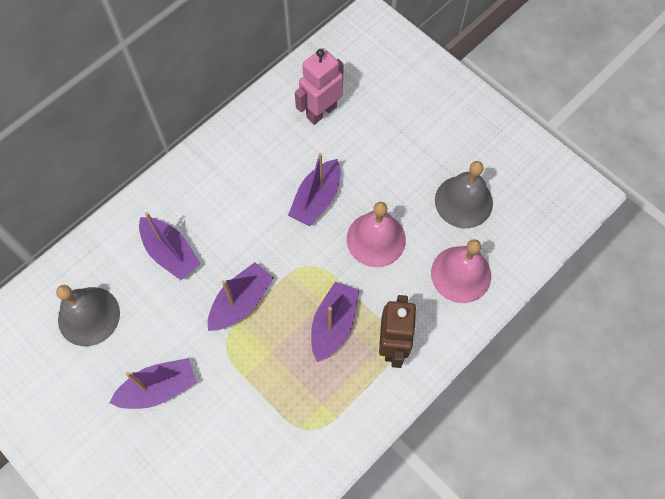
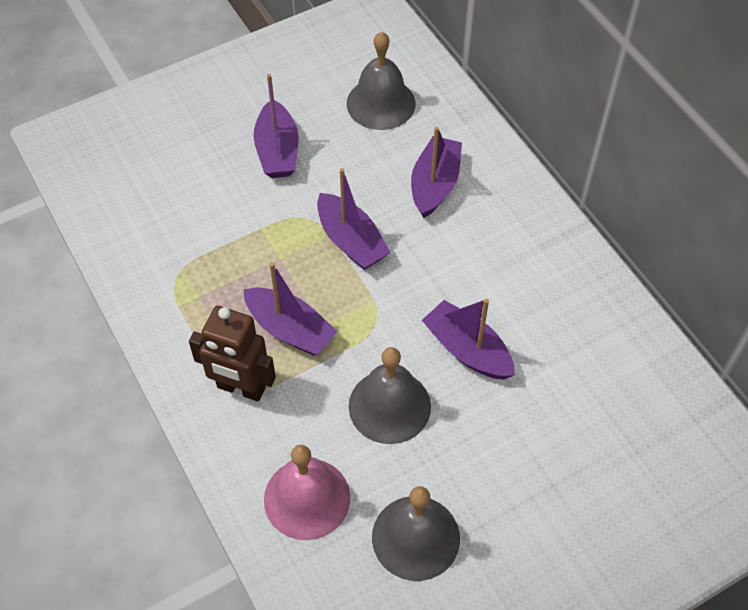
camera: 105 degrees right, 10 degrees down
purple boat [139,212,200,280] -> purple boat turned 135 degrees clockwise [411,127,462,218]
pink robot [295,48,344,125] -> none
pink bell [347,202,406,267] -> grey bell [349,347,431,444]

